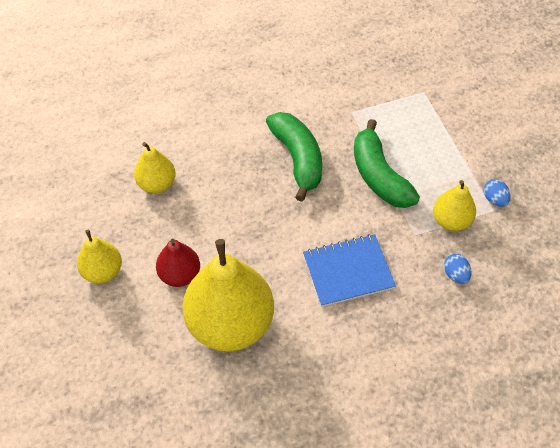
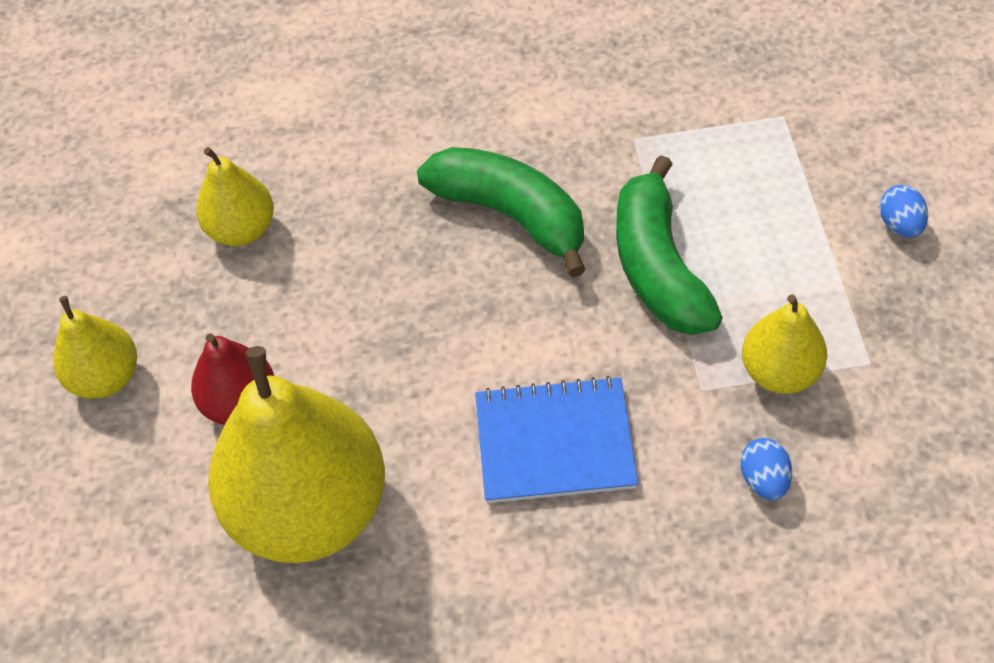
camera: 15 degrees right, 0 degrees up
green banana [266,112,322,202] -> green banana turned 45 degrees counterclockwise [417,147,585,277]
blue egg [484,179,511,207] -> blue egg moved to [879,185,928,237]

